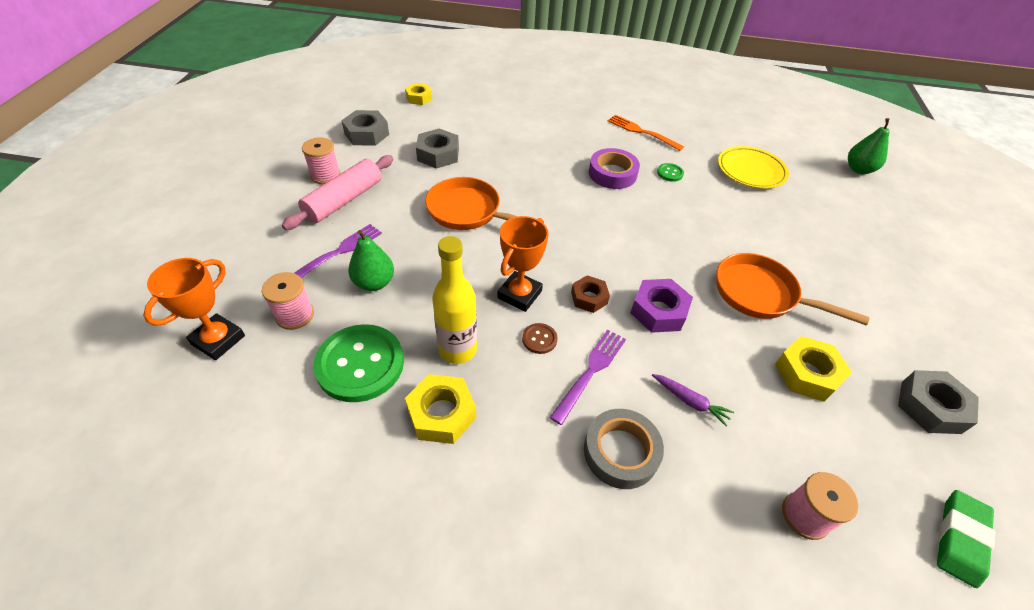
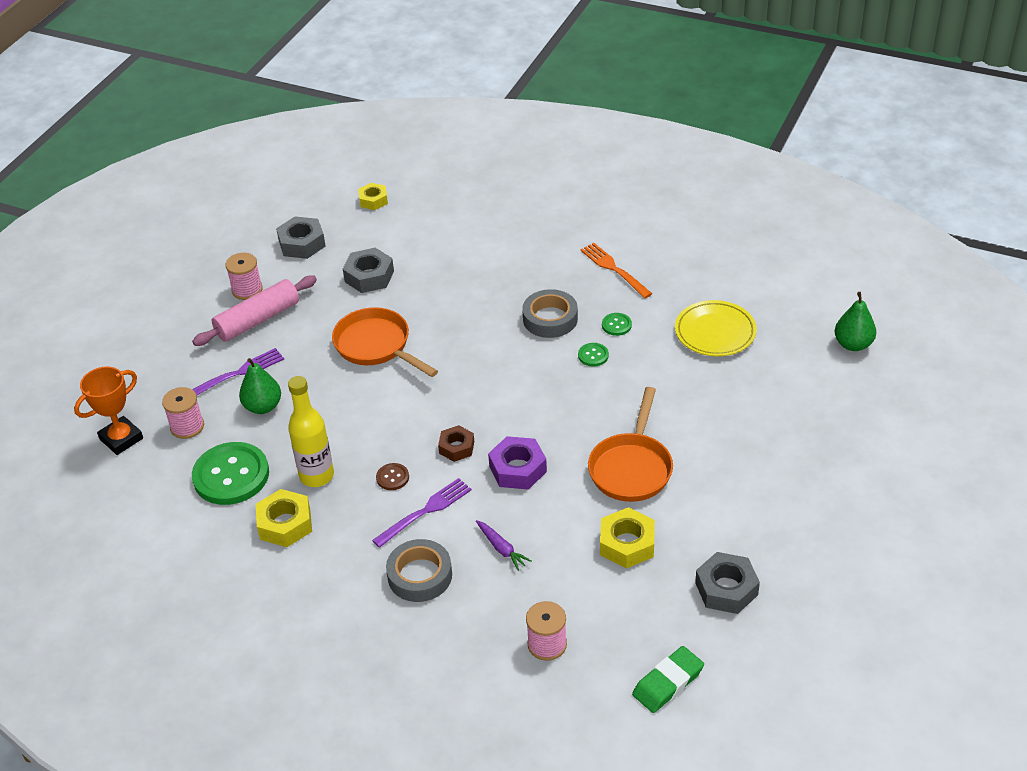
camera: 20 degrees right, 5 degrees down
orange trophy [497,216,549,312] -> none
purple tape [589,148,640,189] -> grey tape [522,289,578,338]
orange pan [716,253,869,325] -> orange pan turned 120 degrees counterclockwise [588,387,673,502]
none -> green button [578,343,609,367]

